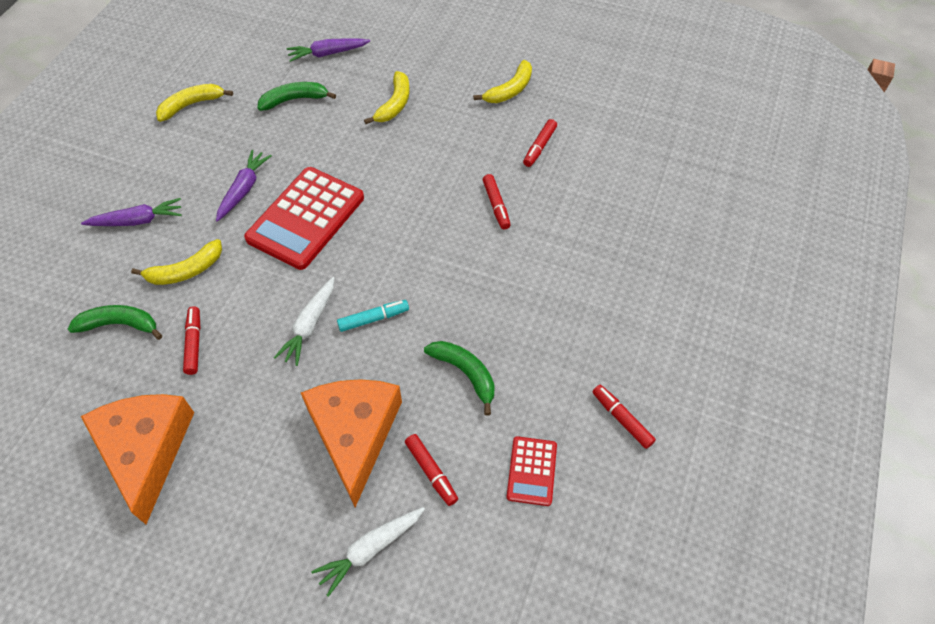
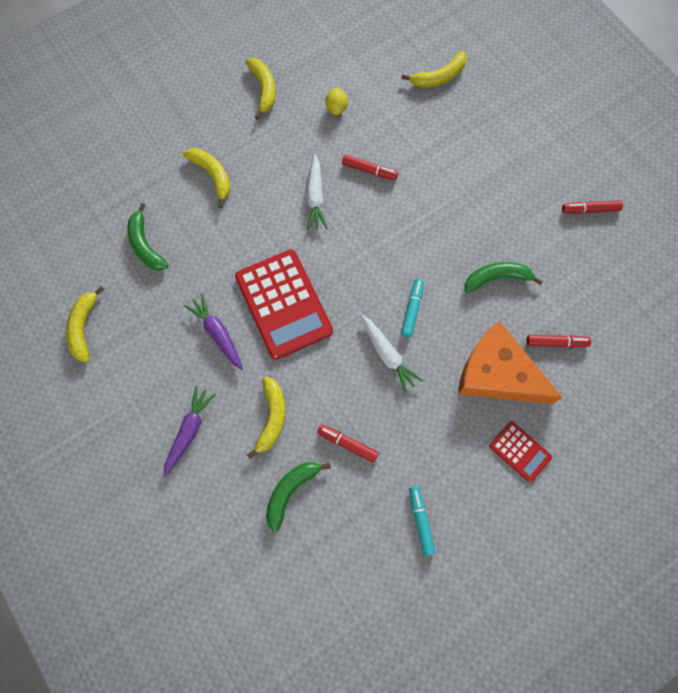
camera: 55 degrees left, 15 degrees up
orange cheese [81,394,194,524] -> turquoise marker [409,486,436,556]
green banana [258,82,336,111] -> green banana turned 45 degrees counterclockwise [127,203,168,271]
purple carrot [286,38,370,62] -> none
white carrot [311,507,425,597] -> white carrot moved to [306,154,328,230]
red calculator [507,436,557,506] -> red calculator moved to [489,421,552,482]
red marker [523,119,557,167] -> yellow lemon [326,88,348,115]
none -> yellow banana [401,51,466,88]

